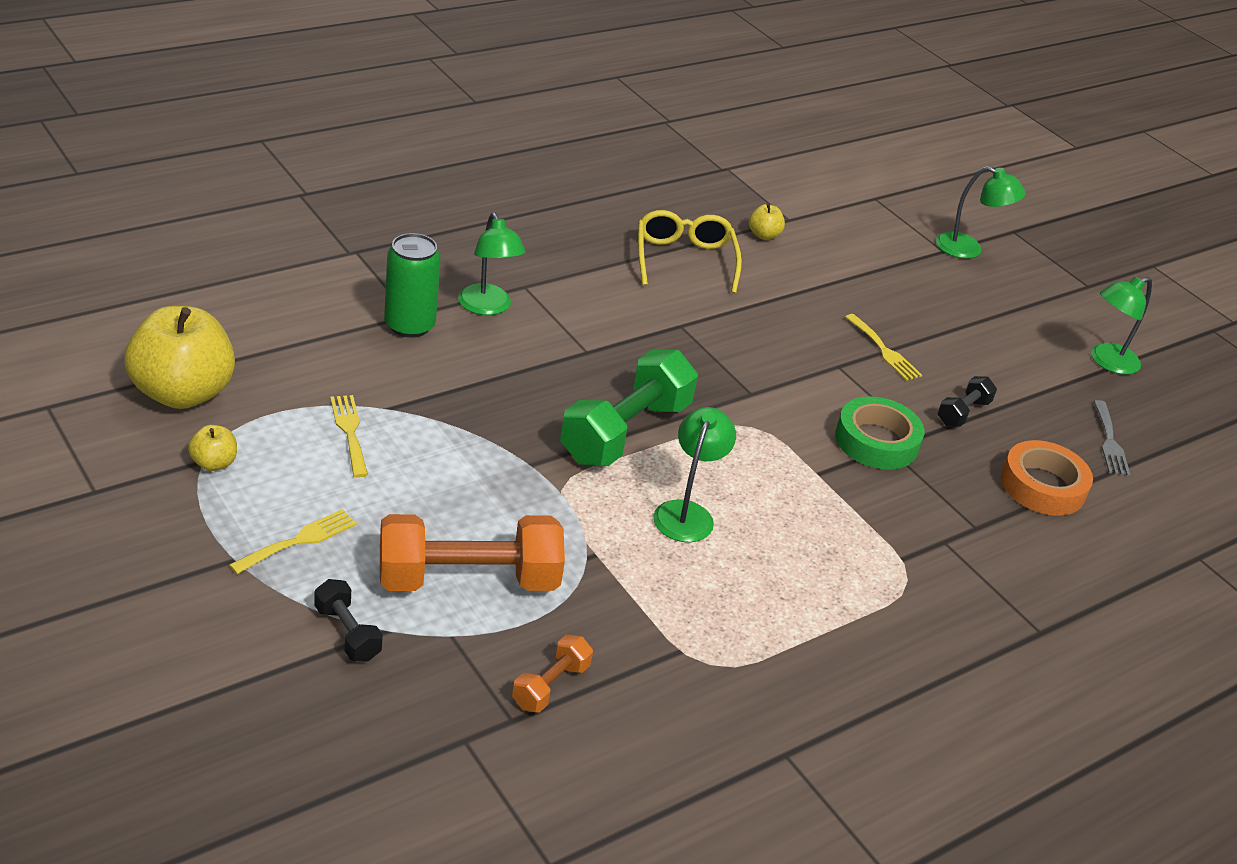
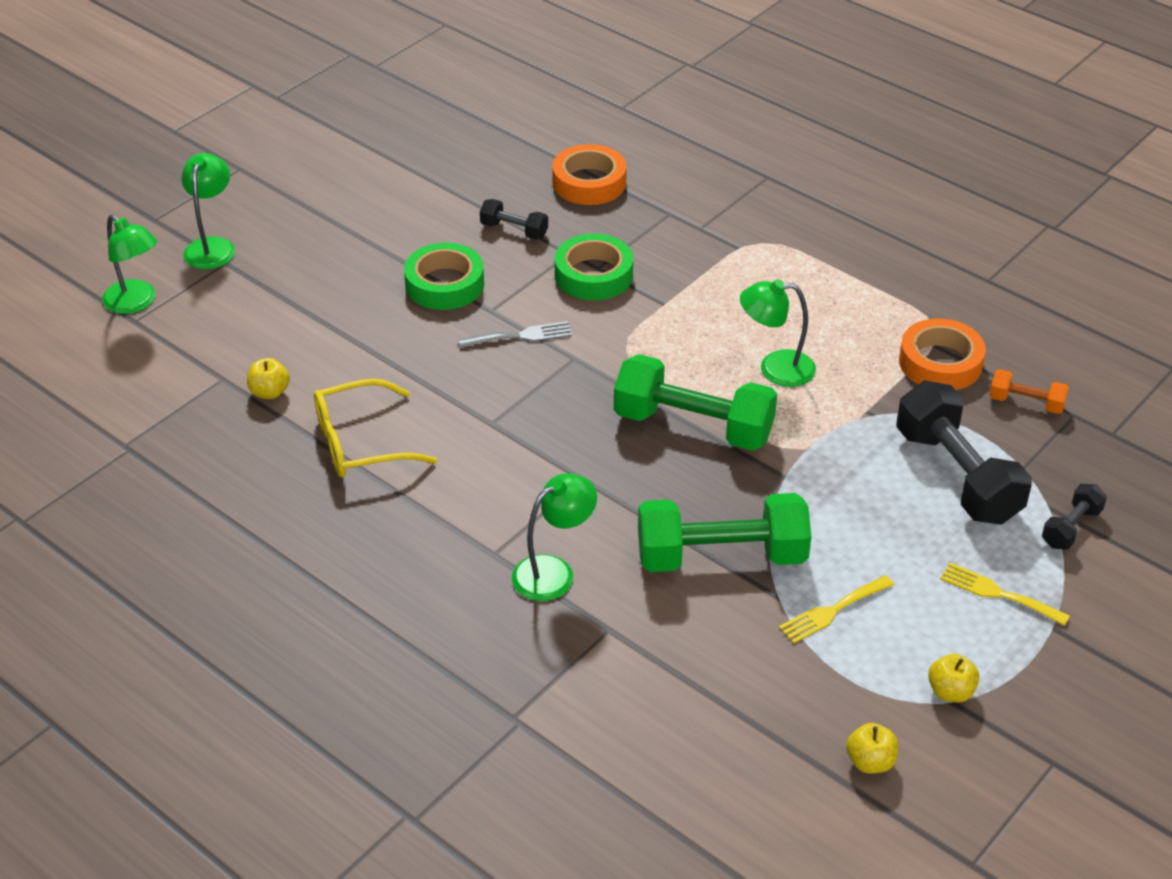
camera: 100 degrees left, 5 degrees up
yellow apple [124,306,235,409] -> yellow apple [846,723,898,774], size x0.43
orange dumbbell [380,514,565,591] -> black dumbbell [896,381,1032,525]
green can [384,233,441,338] -> none
yellow fork [845,314,922,381] -> green tape [404,243,484,310]
green lamp [1091,276,1152,375] -> green lamp moved to [102,214,157,314]
grey fork [1094,400,1131,476] -> grey fork moved to [458,321,572,348]
none -> green dumbbell [638,493,811,572]
none -> orange tape [899,318,986,390]

